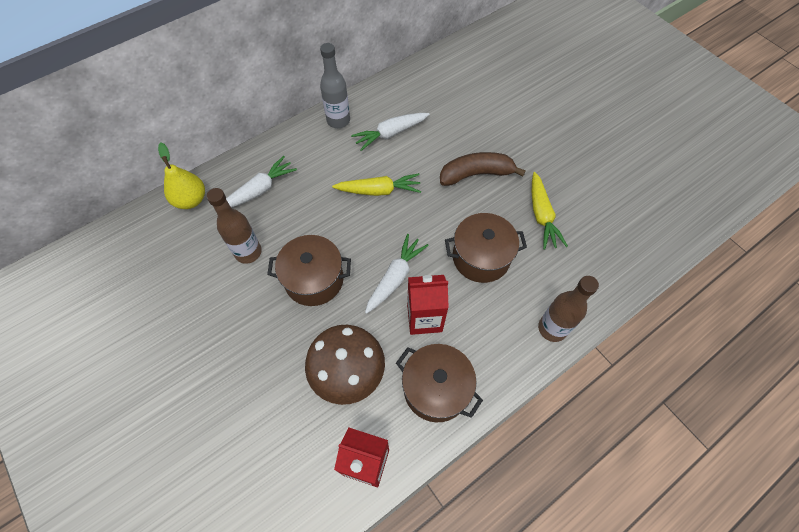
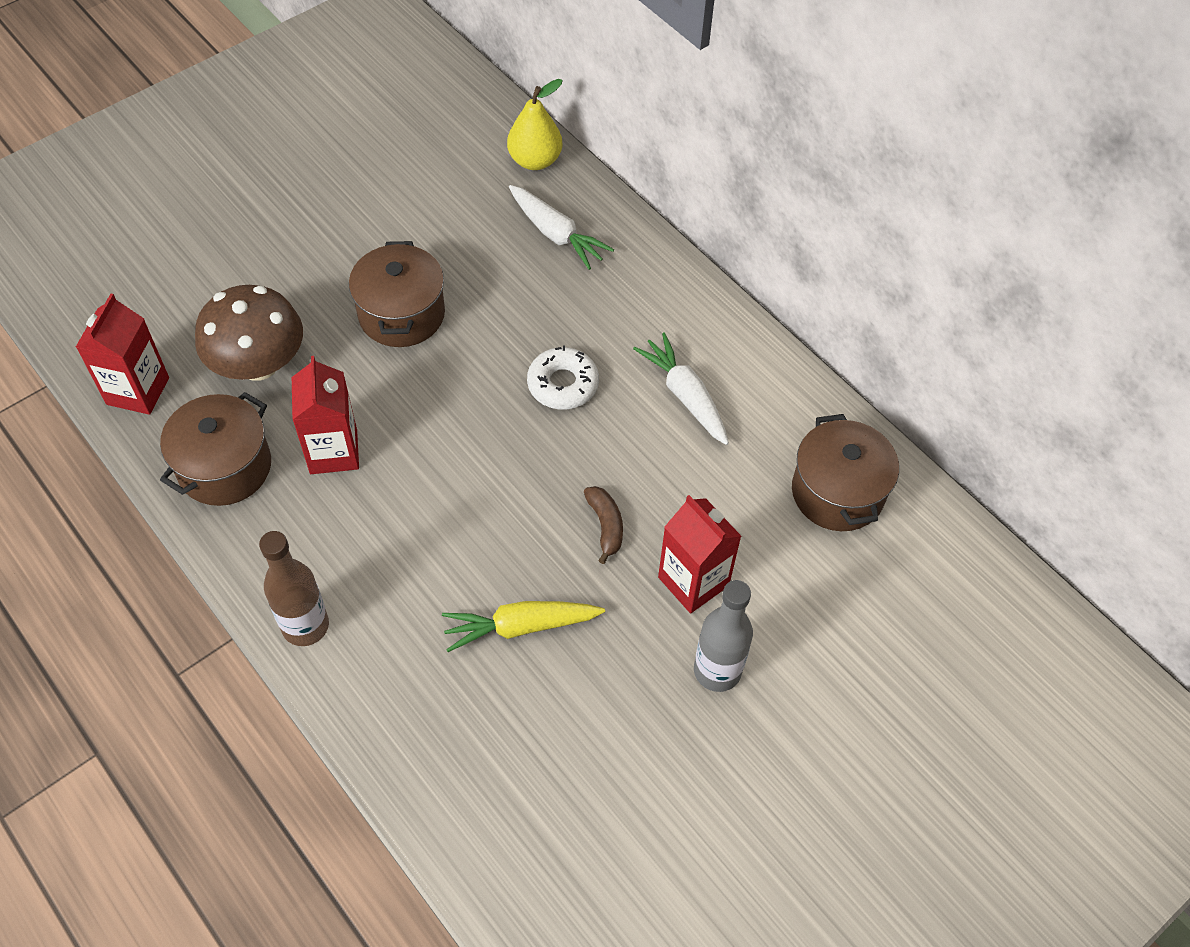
camera: 85 degrees right, 5 degrees down
brown bottle [207,188,262,264] -> none
grey bottle [320,43,350,128] -> grey bottle moved to [694,580,753,692]
yellow carrot [332,173,421,196] -> white donut [527,346,599,409]
white carrot [365,234,429,314] -> none
brown banana [440,152,526,186] -> brown banana [584,486,623,564], size x0.57
brown pot [445,213,527,283] -> brown pot moved to [792,414,899,531]
none -> red carton [658,495,741,613]

